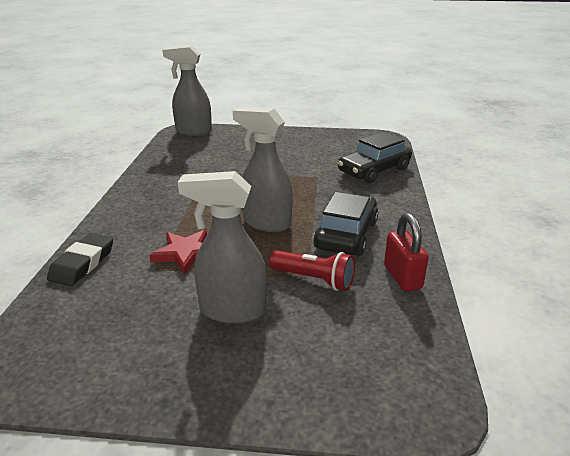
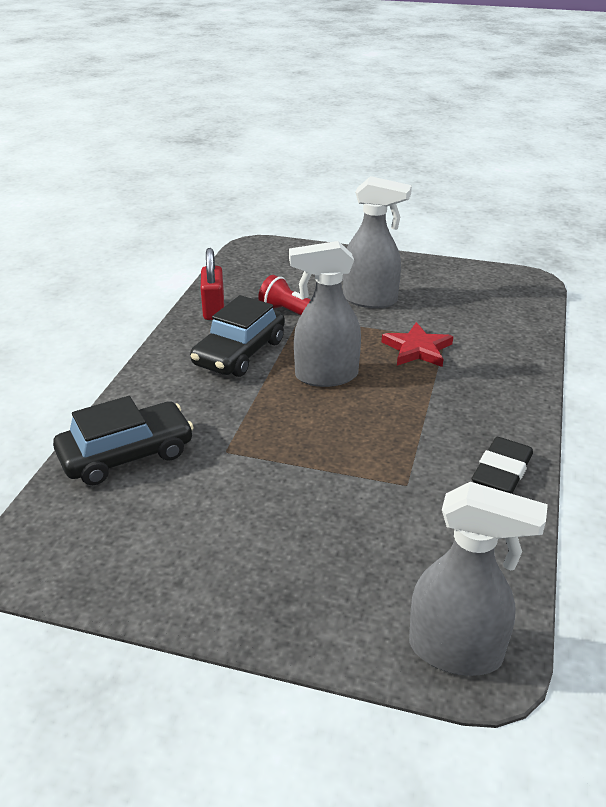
camera: 170 degrees left, 5 degrees up
black eraser [47,233,113,286] -> black eraser moved to [472,437,533,494]
grey spray bottle [233,107,292,232] -> grey spray bottle turned 135 degrees clockwise [289,241,361,387]

